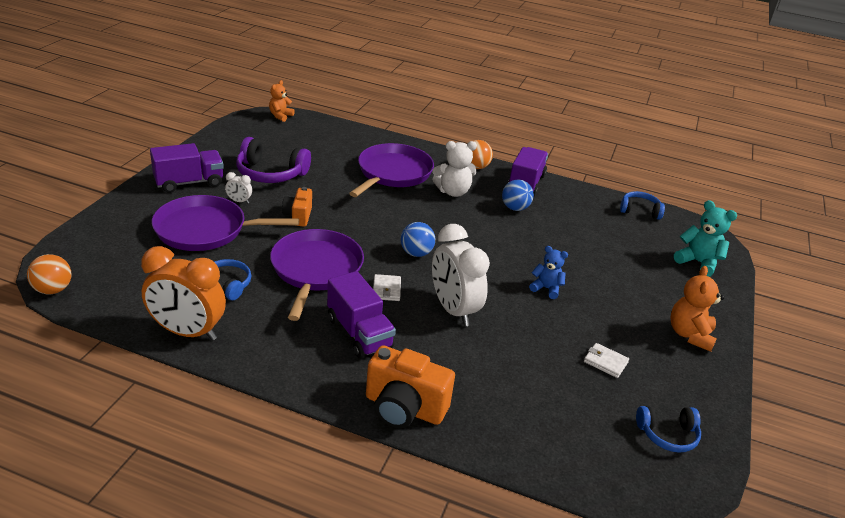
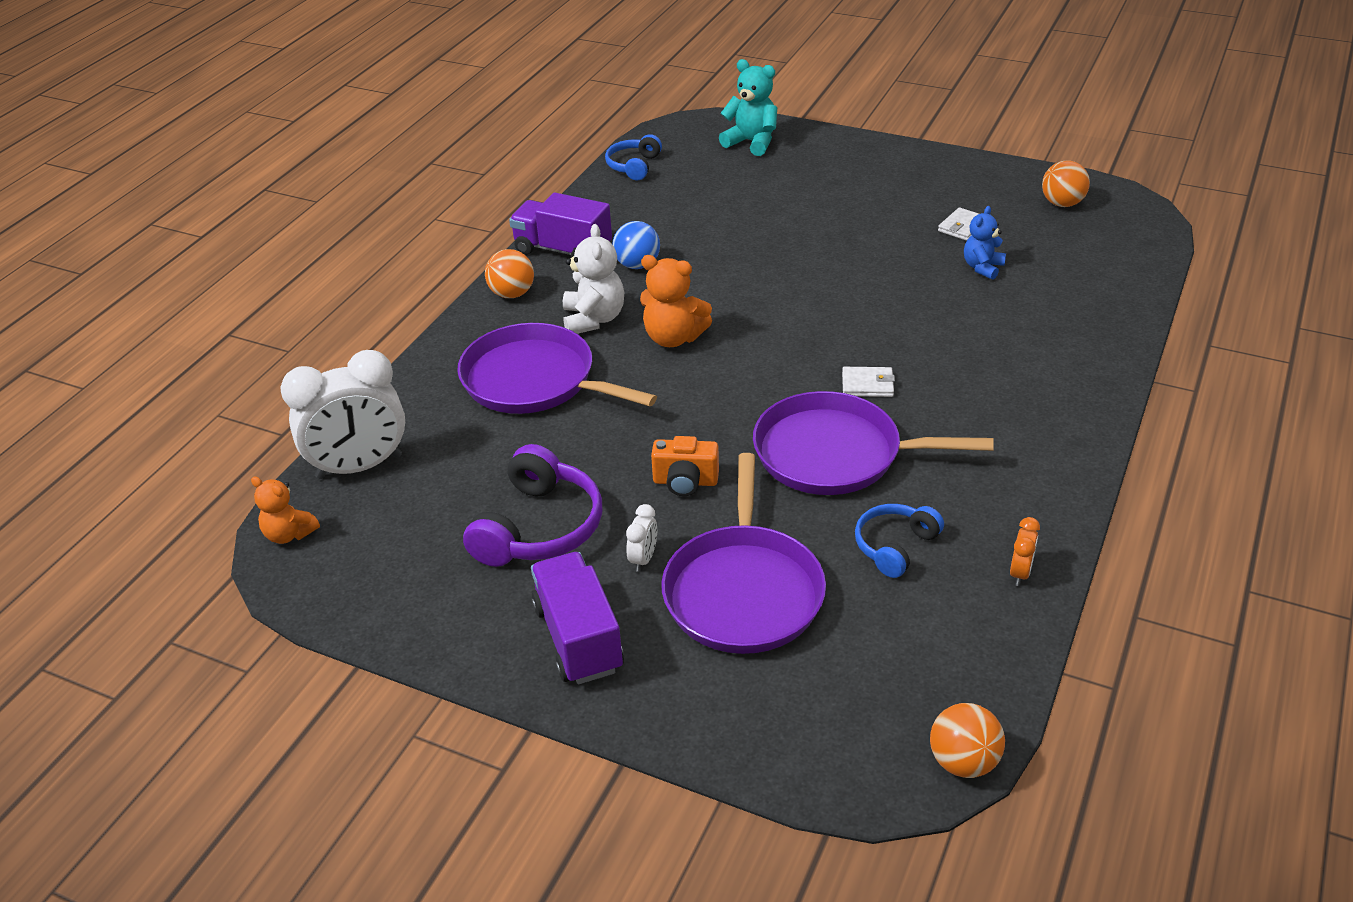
camera: 80 degrees left, 5 degrees up
orange clock [141,246,226,341] -> orange clock [1010,517,1040,586], size x0.41
purple truck [327,271,396,358] -> none
orange camera [366,345,455,428] -> none
blue ball [400,222,435,257] -> none
white clock [432,224,490,326] -> white clock moved to [281,350,405,479]
blue teddy bear [529,246,568,299] -> blue teddy bear moved to [964,206,1006,280]
blue headphones [636,406,701,453] -> orange ball [1042,161,1090,207]
orange teddy bear [670,266,724,352] -> orange teddy bear moved to [640,255,712,347]
turquoise teddy bear [674,200,737,277] -> turquoise teddy bear turned 75 degrees clockwise [719,59,777,156]

